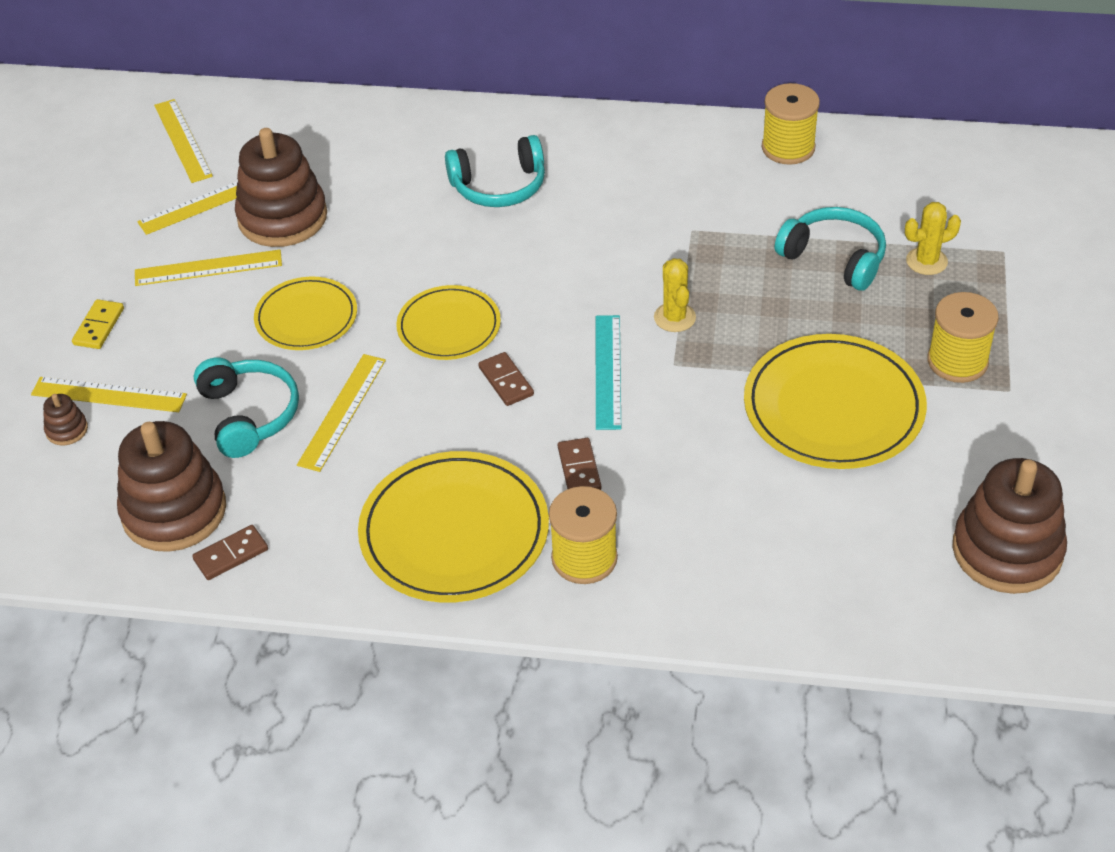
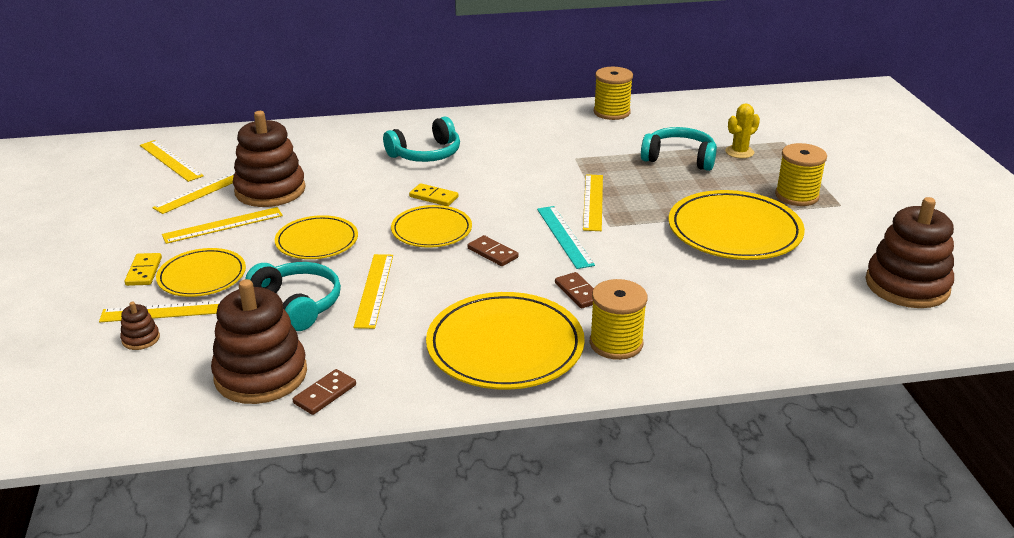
camera: 20 degrees left, 15 degrees down
yellow cactus [654,258,696,332] -> yellow ruler [583,174,603,231]
none -> yellow plate [156,248,246,297]
none -> yellow domino [409,183,459,206]

